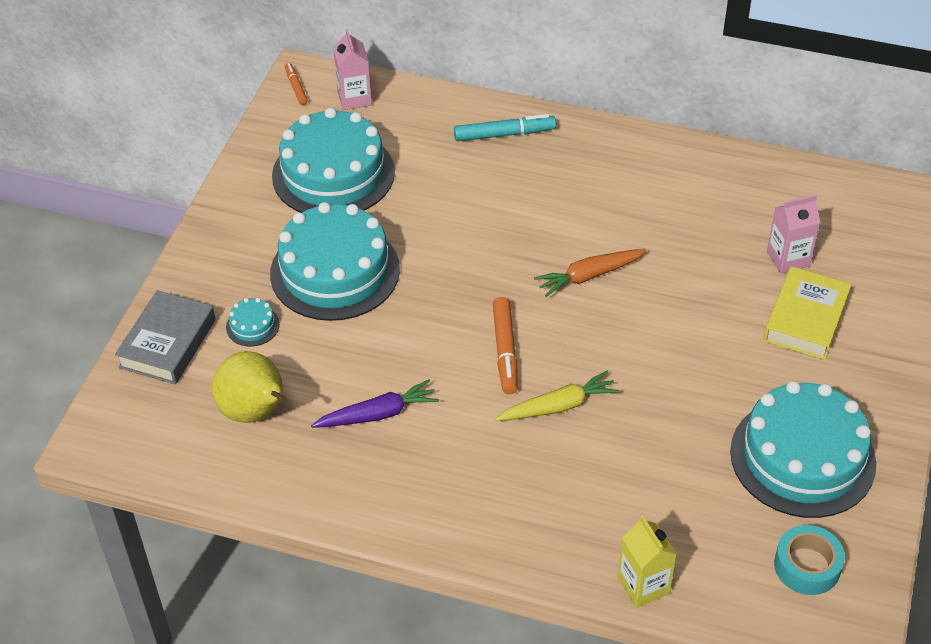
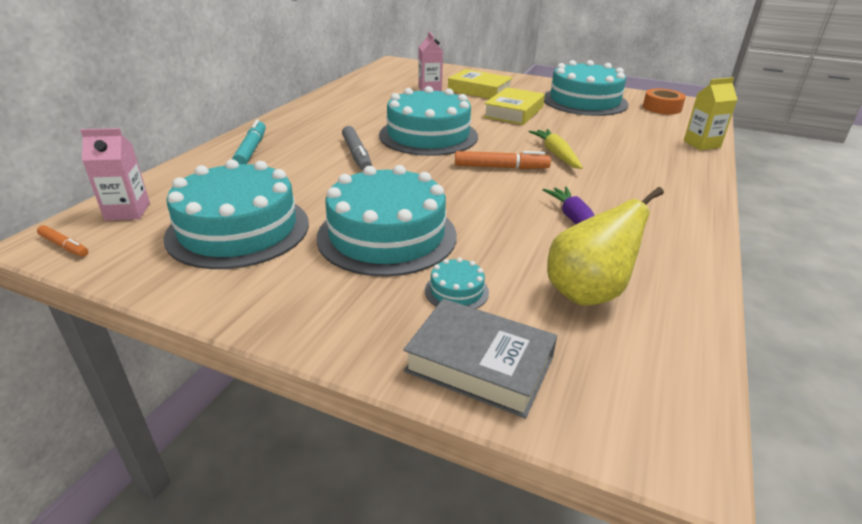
camera: 85 degrees left, 15 degrees down
orange marker [285,63,308,105] -> orange marker turned 135 degrees counterclockwise [37,225,88,257]
orange carrot [534,249,647,297] -> turquoise cake [379,86,478,156]
turquoise tape [774,525,845,595] -> orange tape [643,89,686,115]
none -> grey marker [342,126,372,171]
none -> yellow book [483,87,545,125]

